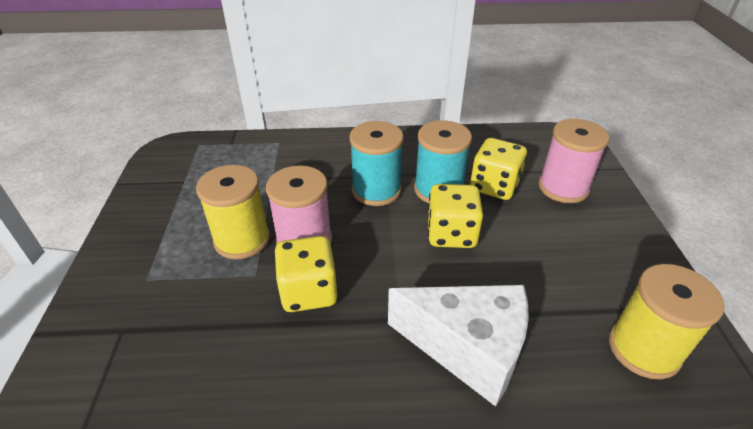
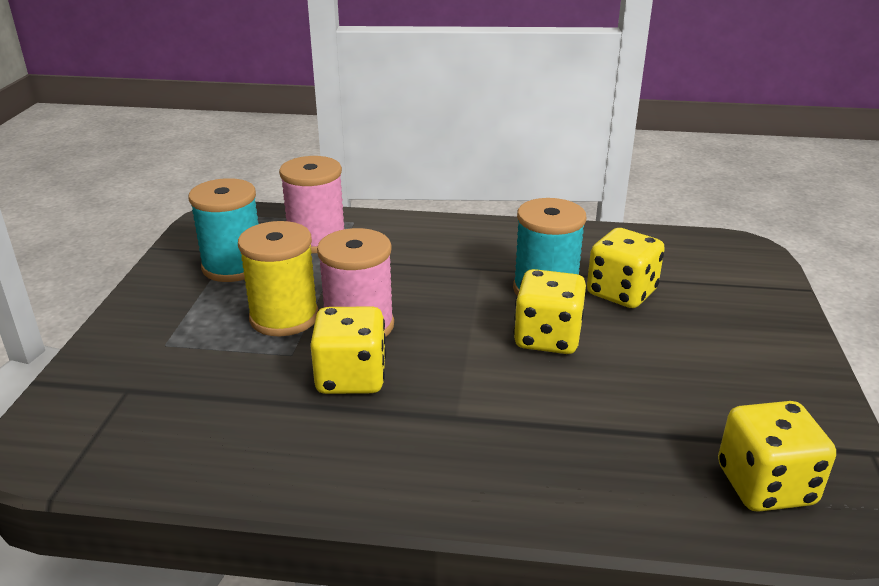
camera: 10 degrees right, 10 degrees down
turquoise spool [349,121,404,206] -> turquoise spool moved to [189,178,259,282]
white cheese [388,285,529,407] -> none
pink spool [538,119,609,203] -> pink spool moved to [279,156,344,253]
yellow spool [609,264,724,379] -> yellow dice [718,401,836,512]

